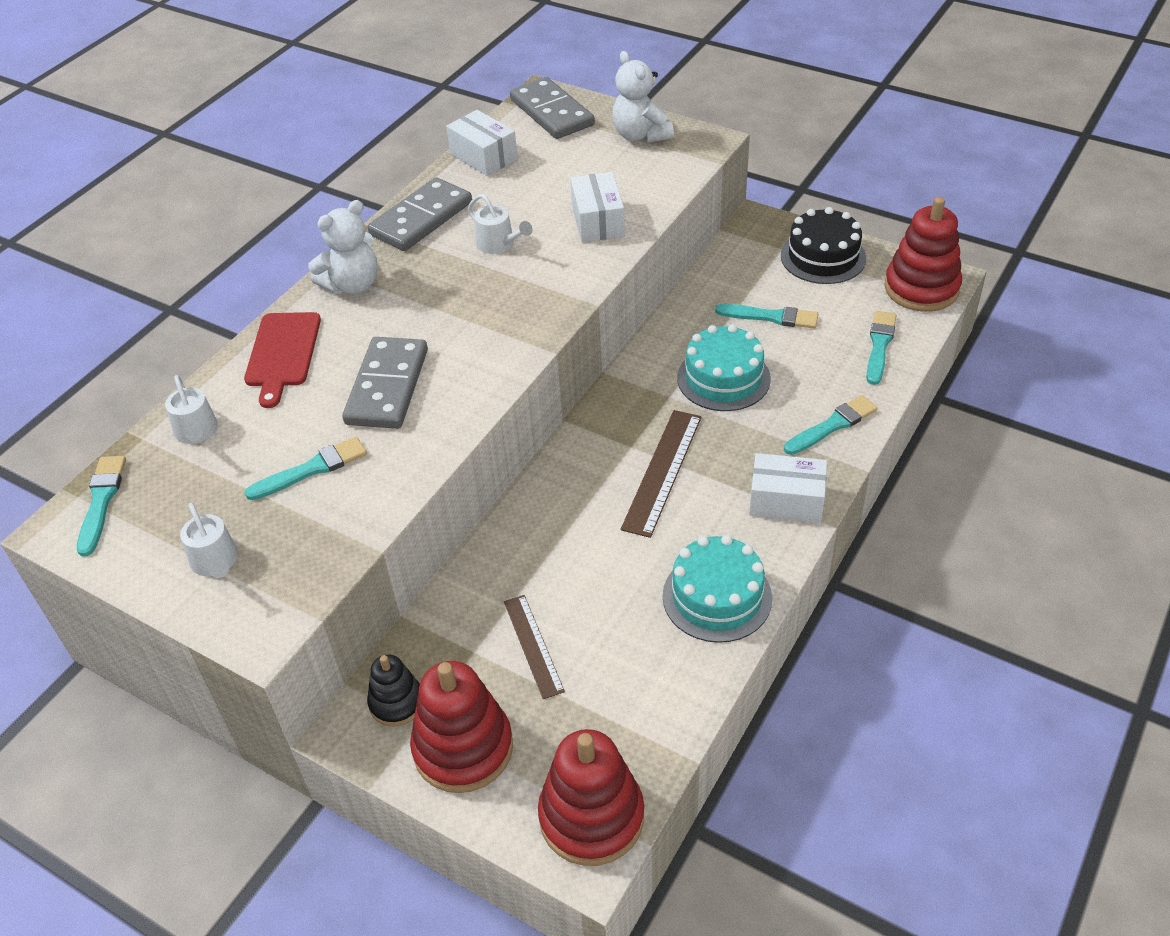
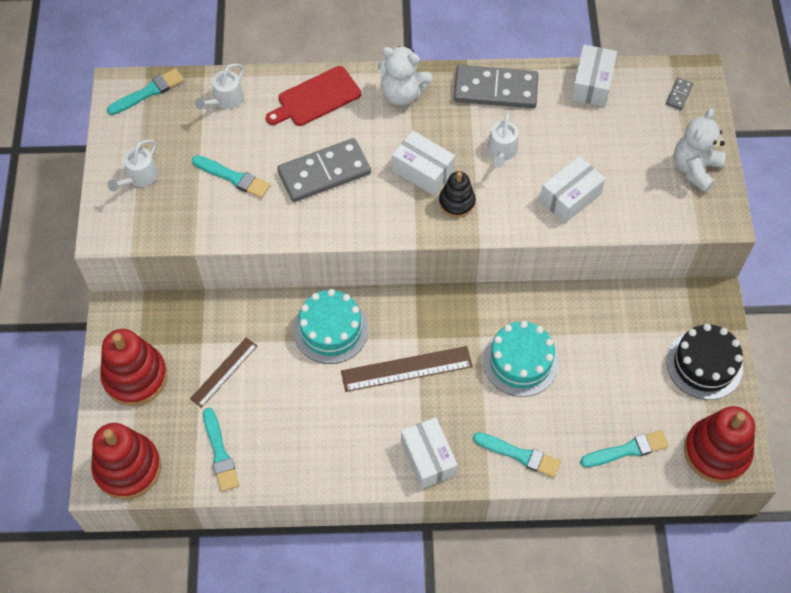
camera: 55 degrees right, 15 degrees up
black stacking toy [367,655,420,726] -> black stacking toy moved to [439,171,476,218]
grey domino [510,77,595,139] -> grey domino [666,78,693,110], size x0.42
turquoise cake [663,535,772,643] -> turquoise cake moved to [294,289,368,364]
turquoise brush [715,304,818,328] -> turquoise brush moved to [203,408,239,492]
none -> white box [392,131,455,196]

